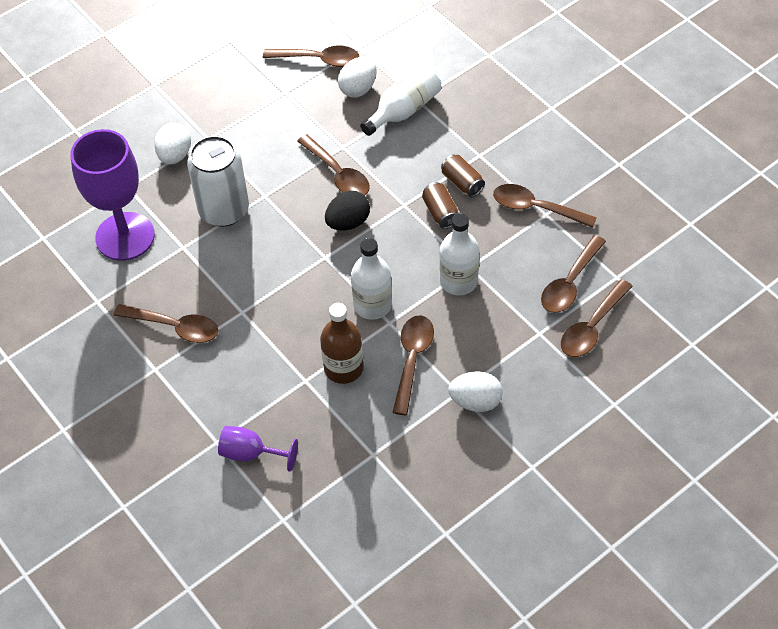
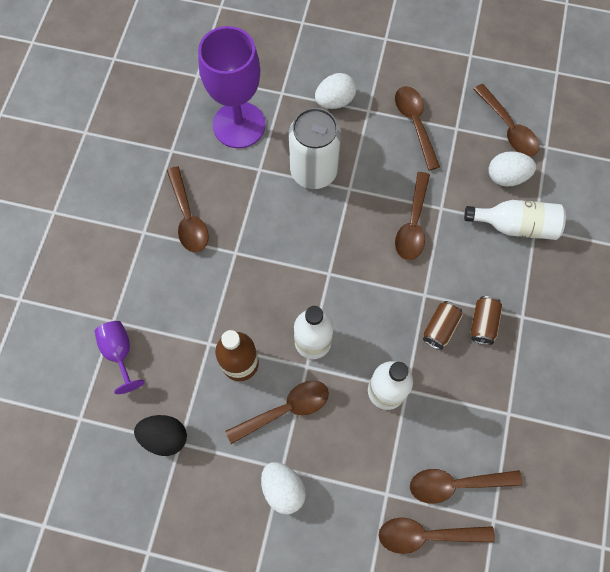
camera: 50 degrees right, 15 degrees up
black egg [325,191,370,231] -> black egg moved to [134,415,187,456]
brown spoon [493,184,597,228] -> brown spoon moved to [395,86,440,170]

